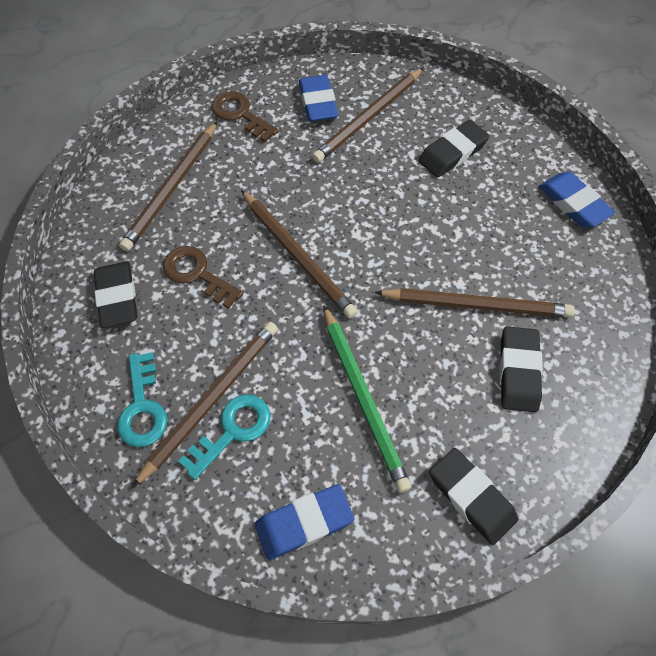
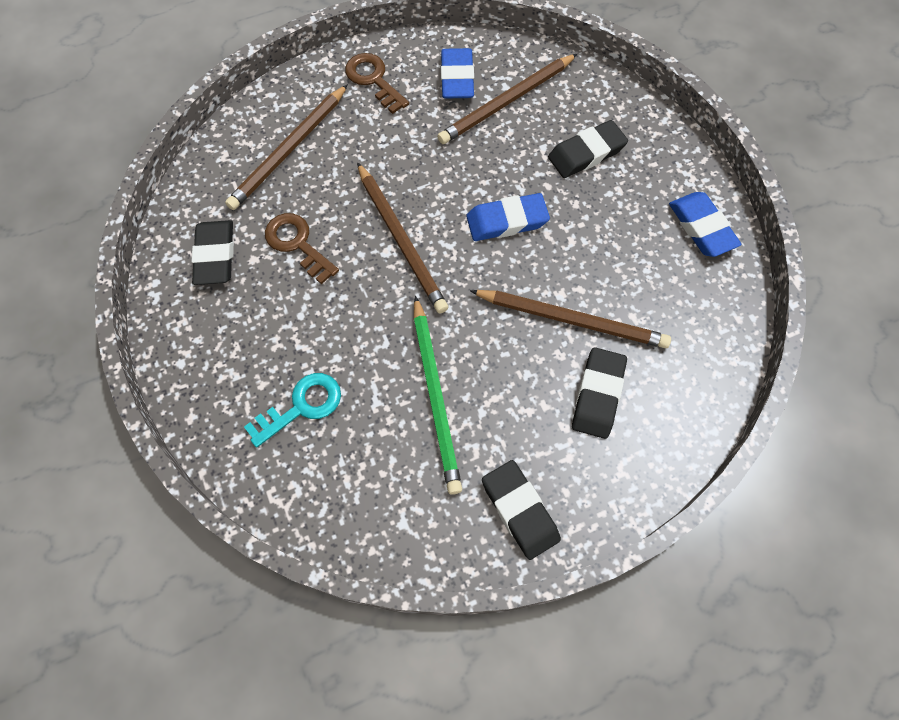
camera: 10 degrees right, 5 degrees up
turquoise key [117,352,168,447] -> none
brown pencil [132,322,278,488] -> none
blue eraser [255,484,354,560] -> blue eraser moved to [466,193,550,241]

